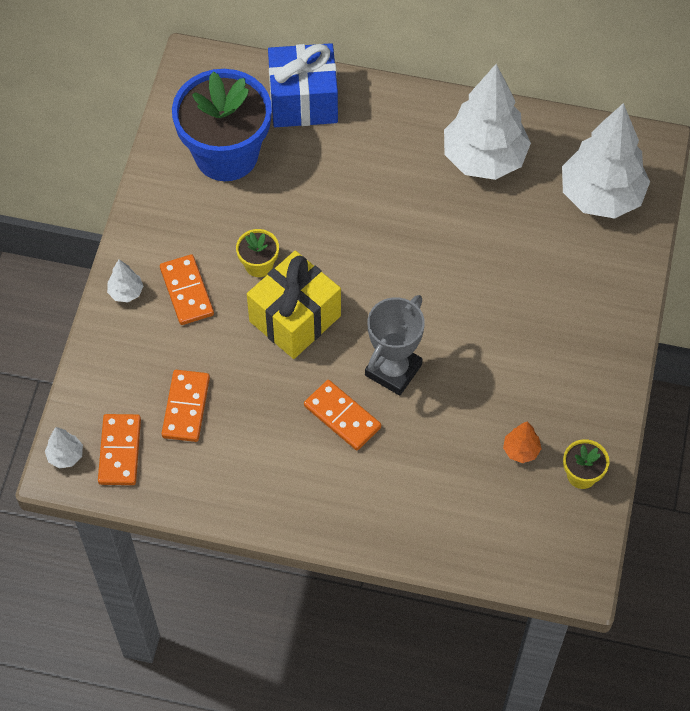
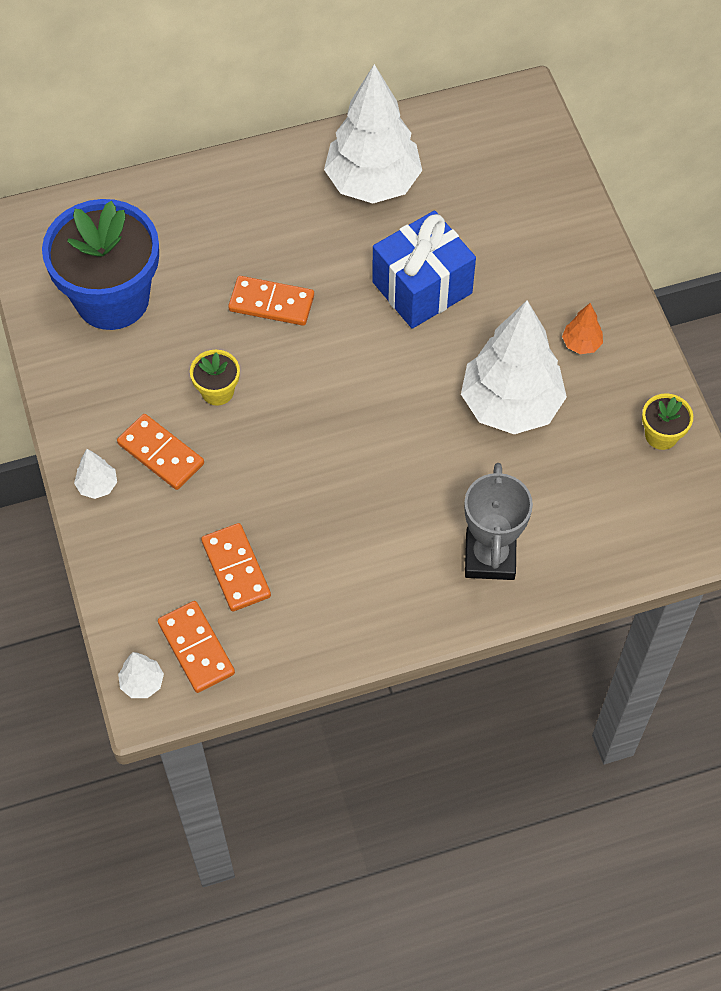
camera: 30 degrees left, 0 degrees up
yellow gift [247,250,341,359] -> none
blue gift [268,43,338,127] -> blue gift moved to [372,210,476,329]
orange domino [304,380,381,450] -> orange domino moved to [228,276,314,326]
grey trophy [365,295,425,396] -> grey trophy moved to [464,463,533,580]
orange tree [503,421,541,463] -> orange tree moved to [562,303,603,354]
white tree [562,103,650,219] -> white tree moved to [461,300,567,434]

